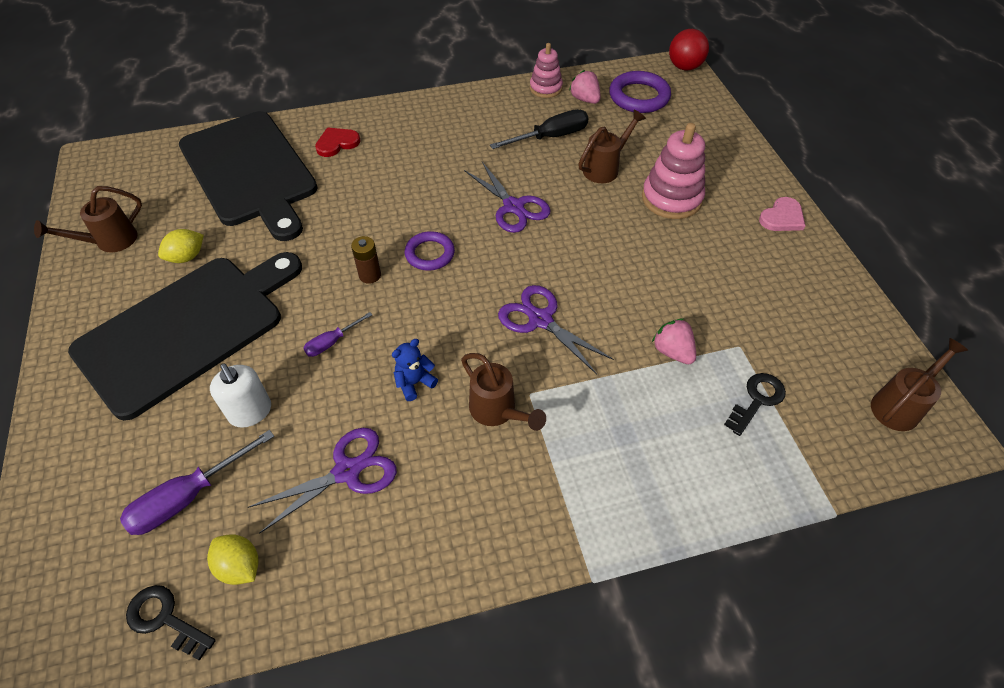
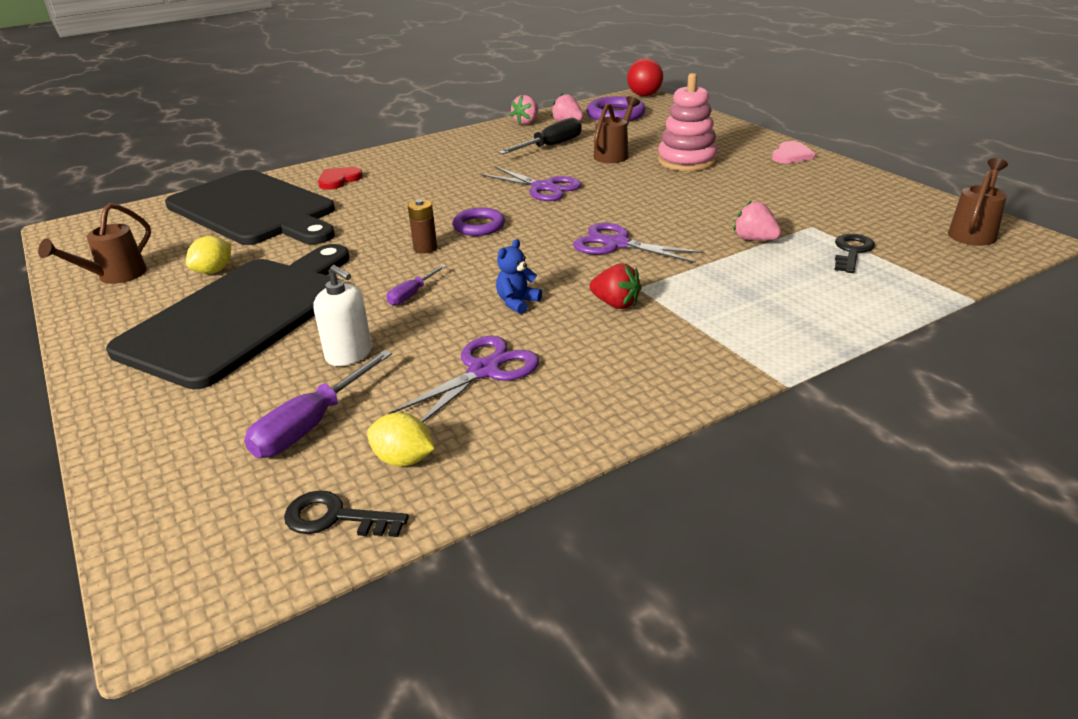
camera: 15 degrees left, 20 degrees down
brown watering can [461,353,546,431] -> red strawberry [589,263,642,309]
pink stacking toy [530,43,563,98] -> pink strawberry [510,95,538,125]

